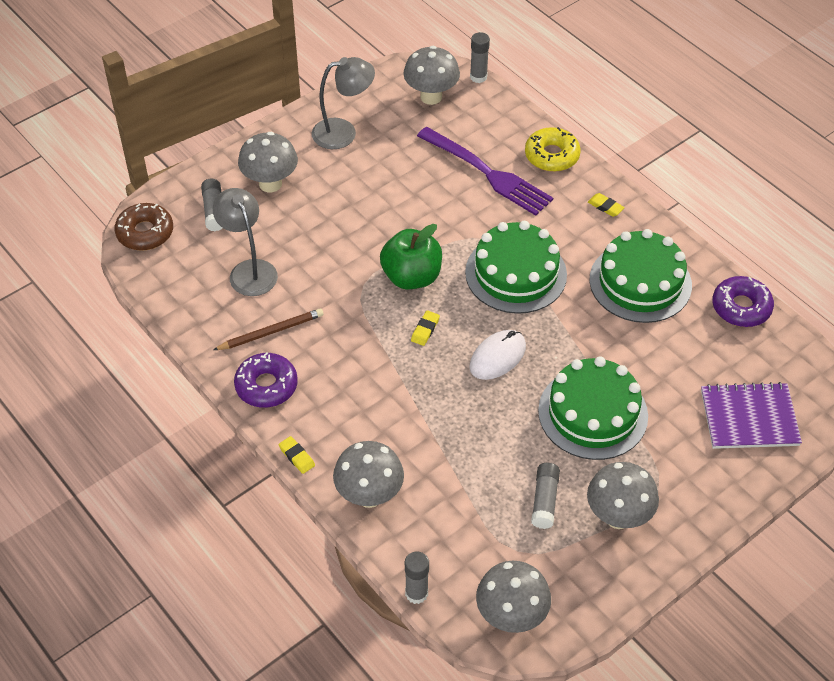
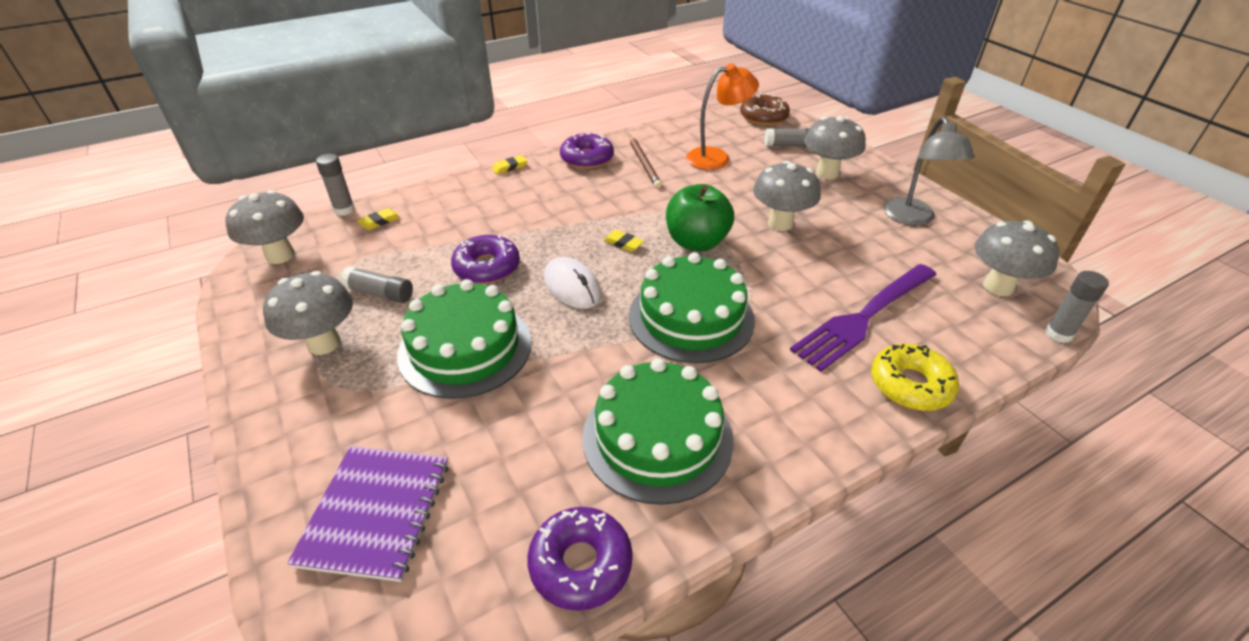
camera: 100 degrees right, 10 degrees down
grey lamp [213,188,278,296] -> orange lamp [686,63,759,170]
grey mushroom [333,441,404,508] -> grey mushroom moved to [753,161,821,231]
yellow eraser [588,193,625,217] -> yellow eraser moved to [357,208,400,230]
none -> purple donut [451,235,520,284]

